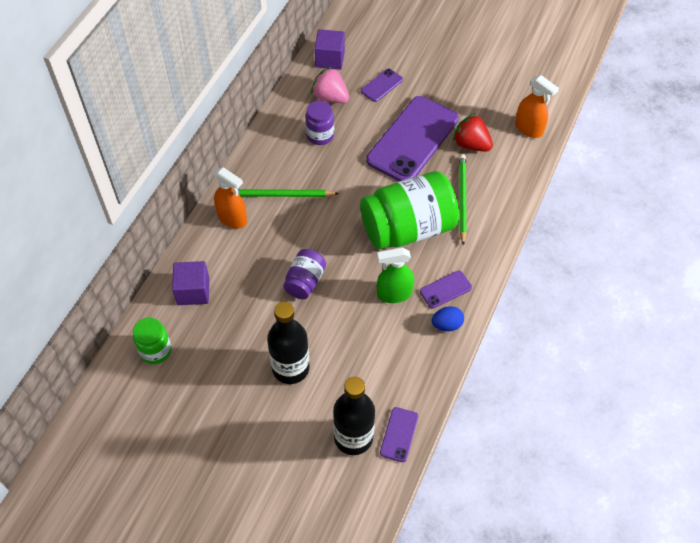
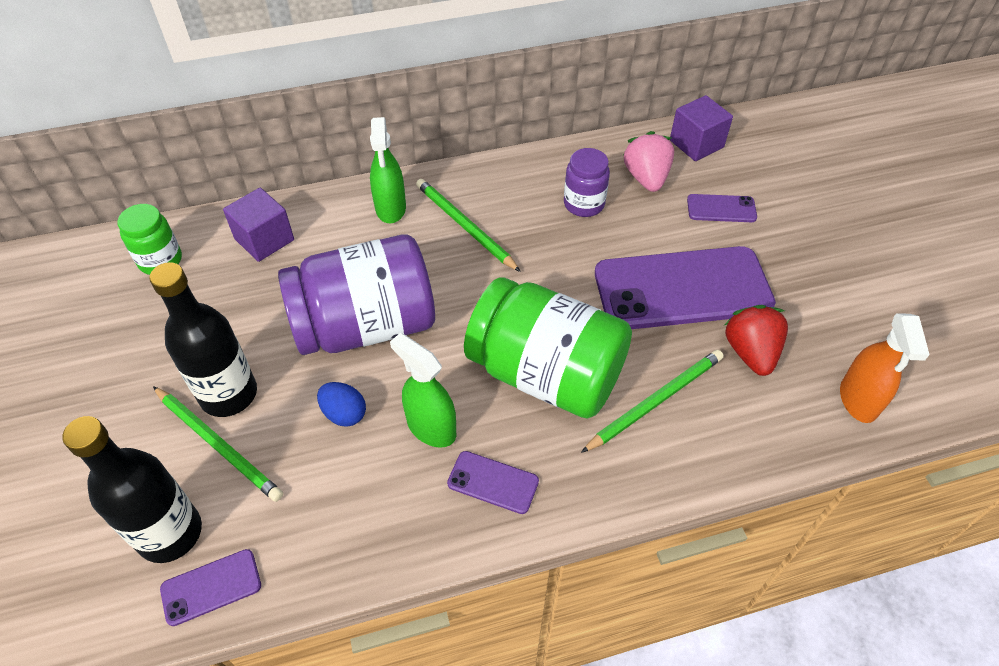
camera: 50 degrees right, 5 degrees down
orange spray bottle [214,167,247,229] -> green spray bottle [370,117,406,223]
purple jar [283,249,326,299] -> purple jar [278,234,435,355], size x2.02
blue egg [432,306,464,331] -> blue egg moved to [317,382,366,427]
none -> green pencil [153,386,283,502]

